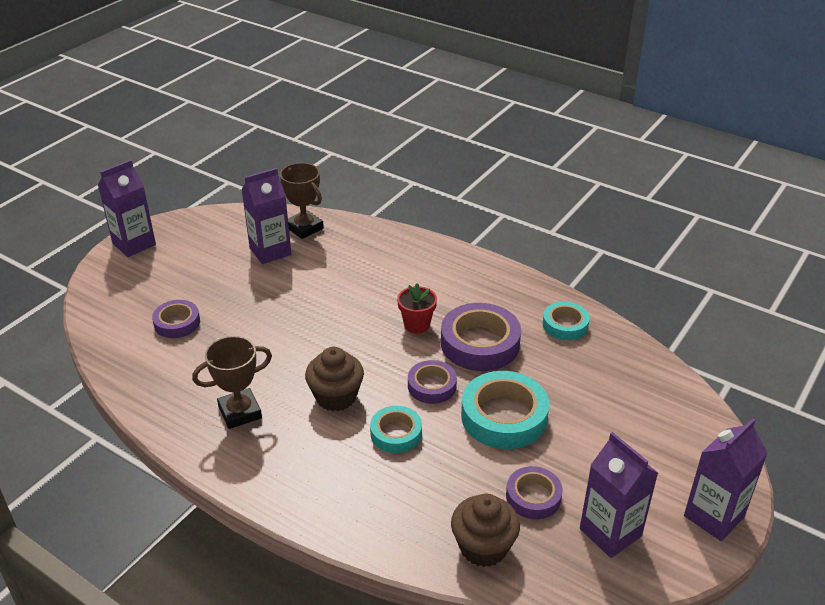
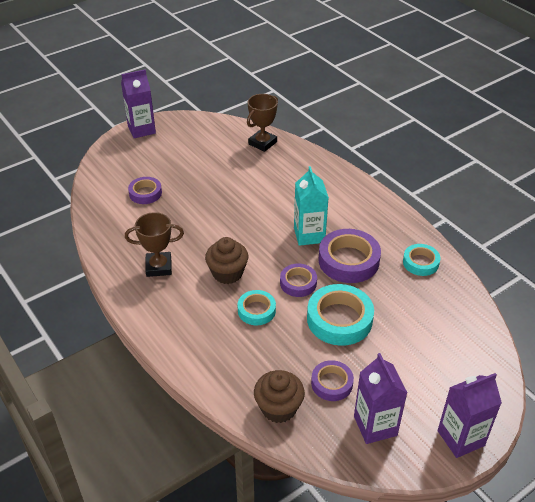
camera: 20 degrees right, 5 degrees up
purple carton [241,168,291,264] -> none
brown trophy [280,163,324,239] -> brown trophy turned 60 degrees clockwise [247,94,278,152]
red flower pot [397,283,437,334] -> turquoise carton [294,166,329,246]

